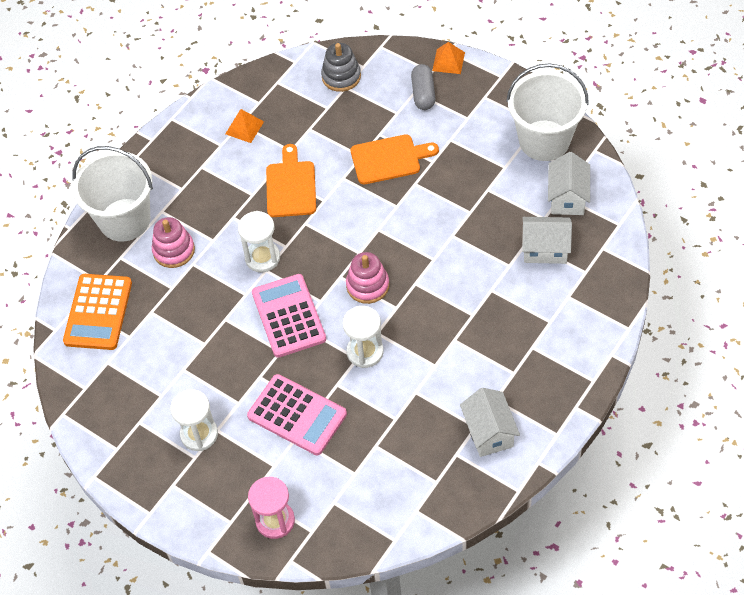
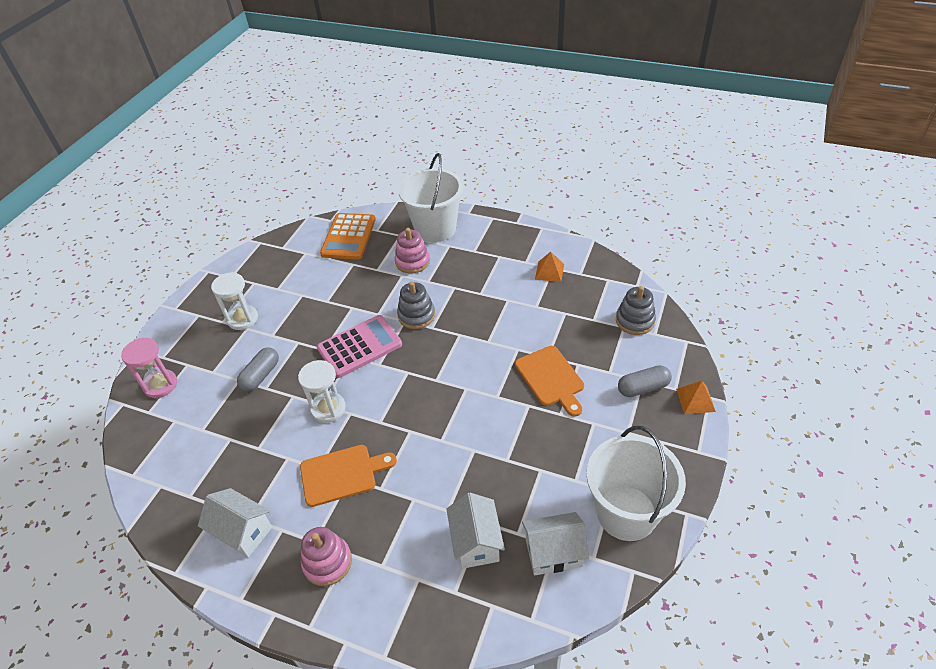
camera: 75 degrees right, 10 degrees down
orange calculator [63,274,132,350] -> orange calculator turned 75 degrees counterclockwise [320,213,376,260]
white hourglass [238,211,280,273] -> grey stacking toy [397,281,435,329]
pink calculator [247,374,347,455] -> grey capsule [237,348,279,392]
orange cutting board [266,144,316,217] -> orange cutting board moved to [300,445,397,507]
pink stacking toy [346,252,389,304] -> pink stacking toy moved to [301,527,352,586]
white house [460,388,520,457] -> white house turned 60 degrees clockwise [198,488,272,558]

